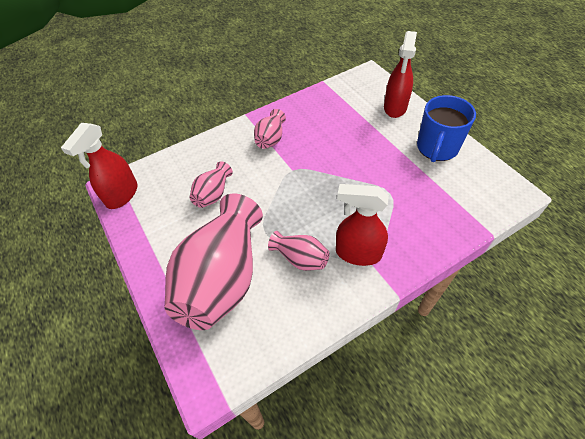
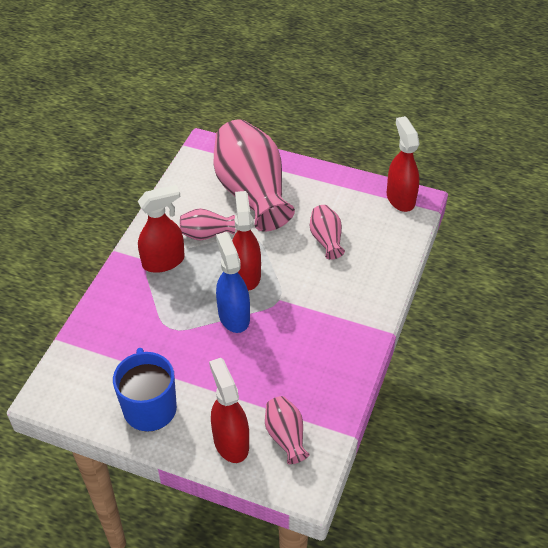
camera: 140 degrees right, 5 degrees down
pink vase [254,109,286,149] -> pink vase moved to [265,396,310,464]
none -> blue spray bottle [216,232,250,333]
none -> red spray bottle [232,191,261,291]

